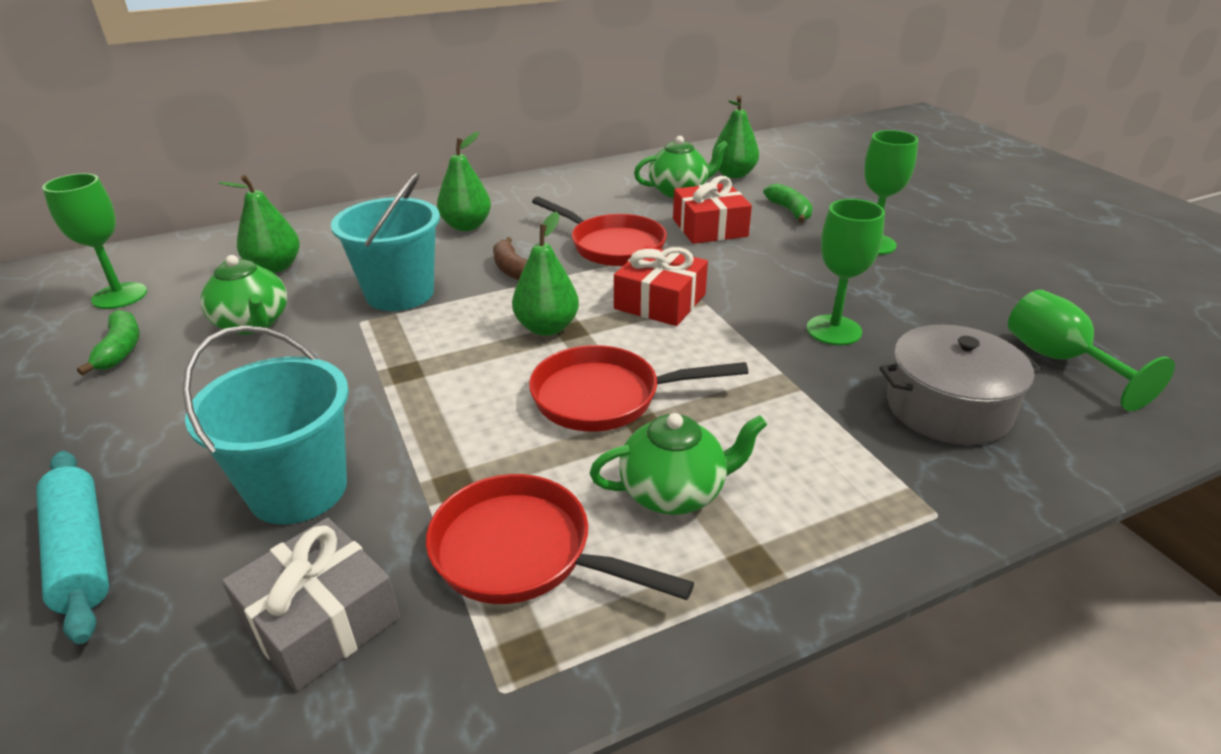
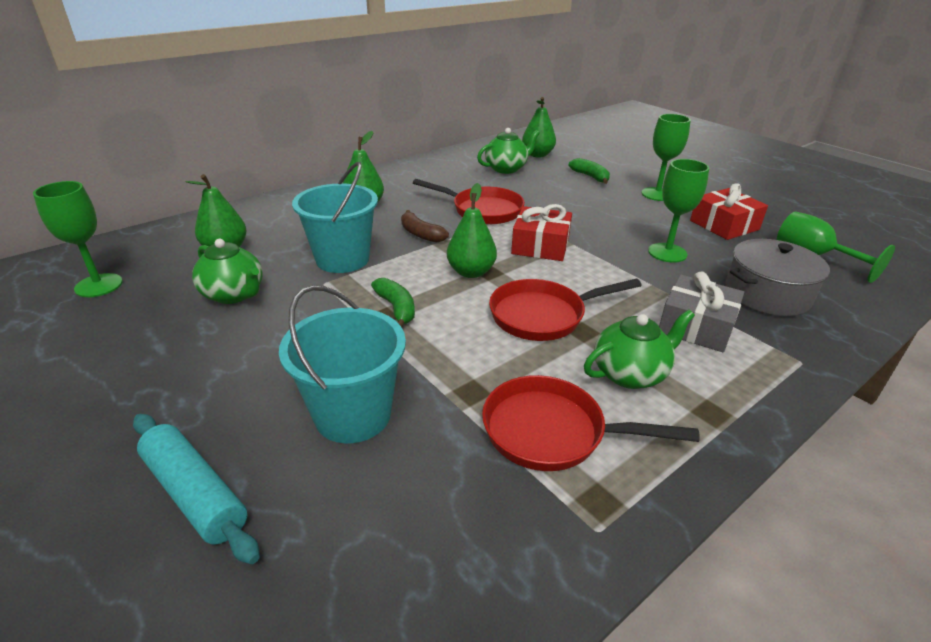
camera: 15 degrees left, 0 degrees up
green banana [77,310,140,375] -> green banana moved to [371,278,415,327]
grey gift [222,518,400,692] -> grey gift moved to [659,271,744,352]
red gift [673,176,752,244] -> red gift moved to [690,183,768,240]

